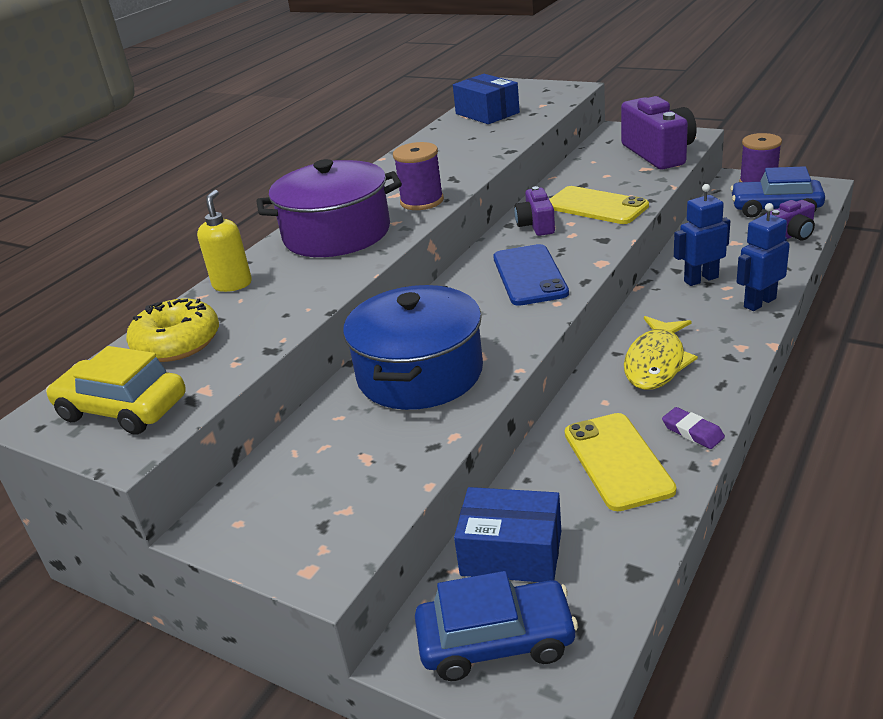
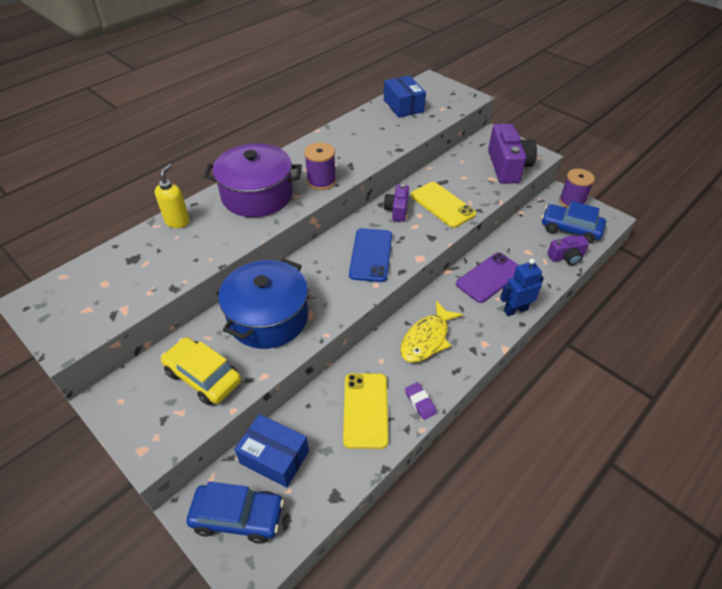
camera: 10 degrees right, 15 degrees up
yellow car [46,346,186,435] -> yellow car moved to [161,337,241,405]
yellow donut [126,298,219,362] -> none
blue robot [674,184,730,286] -> purple phone [456,252,518,303]

